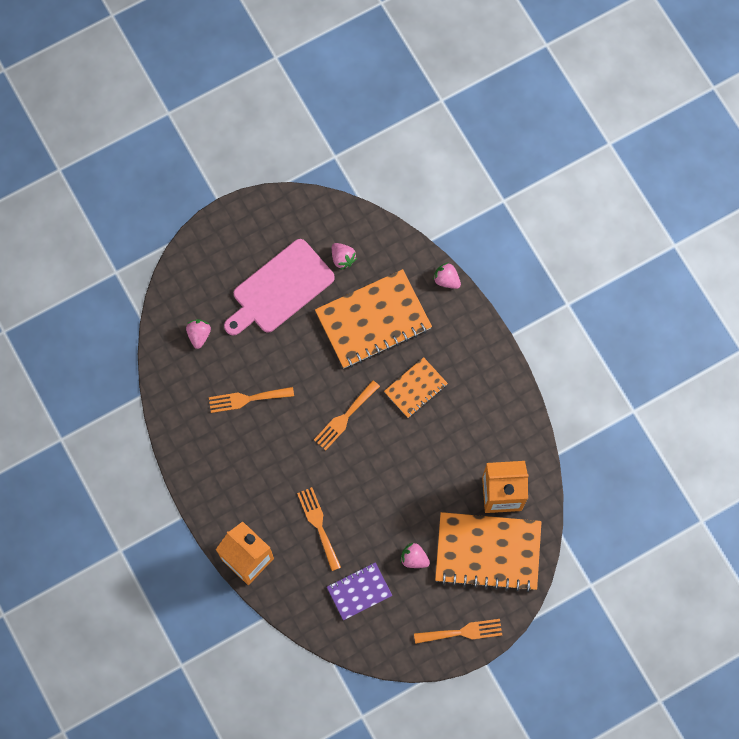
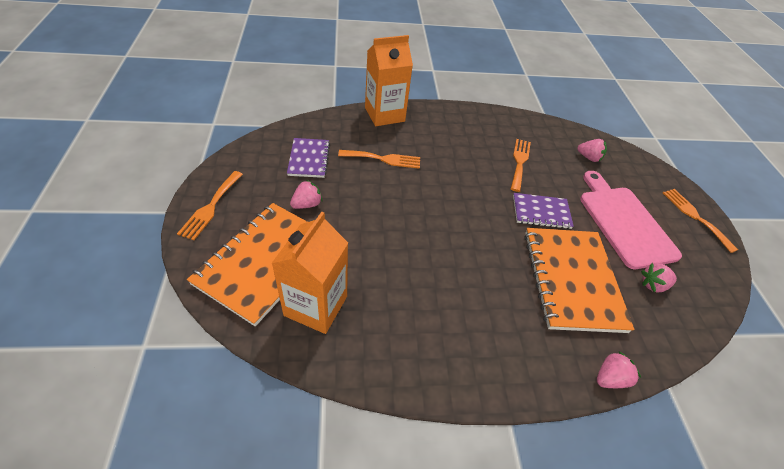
camera: 110 degrees right, 25 degrees down
orange fork [314,380,380,450] -> orange fork moved to [663,189,738,253]
orange notebook [384,357,448,418] -> none
none -> purple notebook [513,193,574,229]

